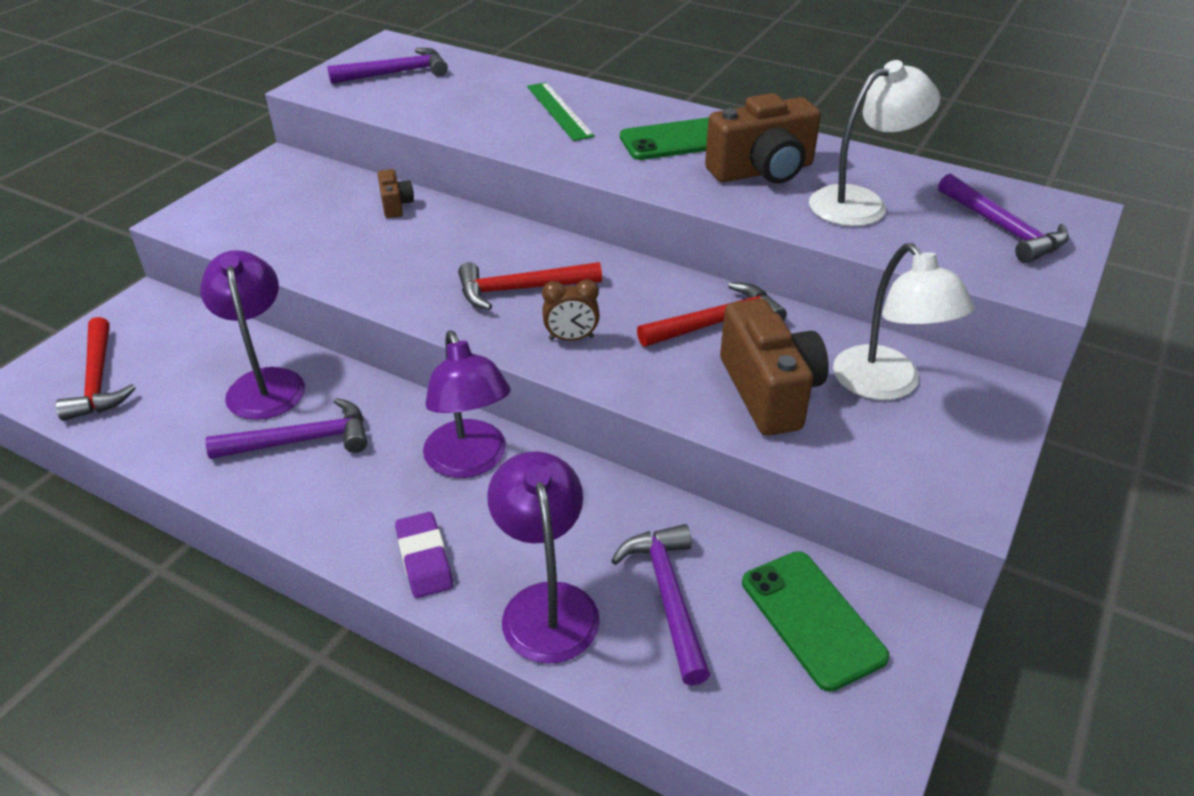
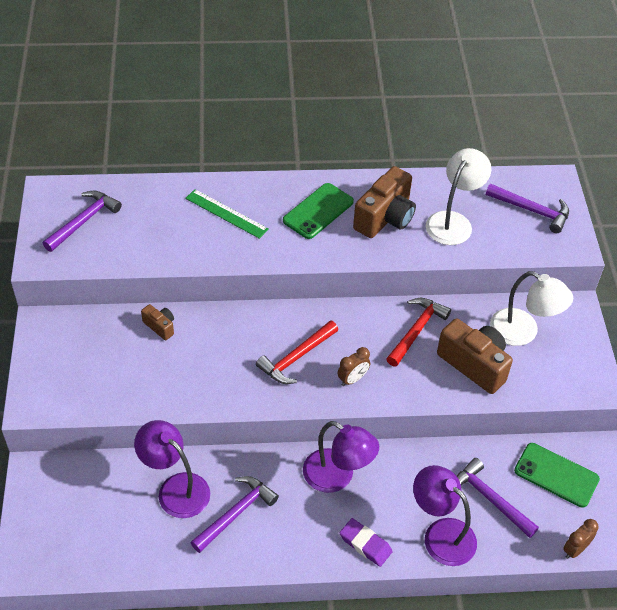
camera: 35 degrees left, 10 degrees up
red hammer [56,317,136,421] -> none
none -> brown clock [563,519,599,559]

